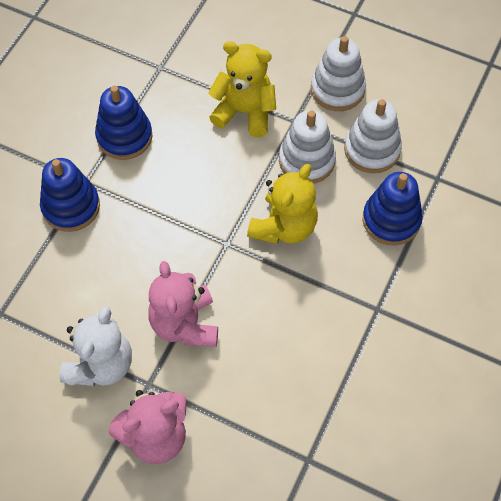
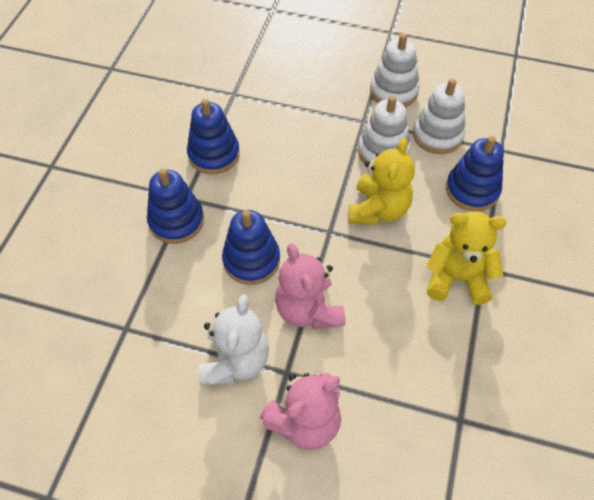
camera: 10 degrees left, 5 degrees down
yellow teddy bear [208,41,276,137] -> yellow teddy bear moved to [426,211,506,305]
none -> blue stacking toy [222,210,280,285]

